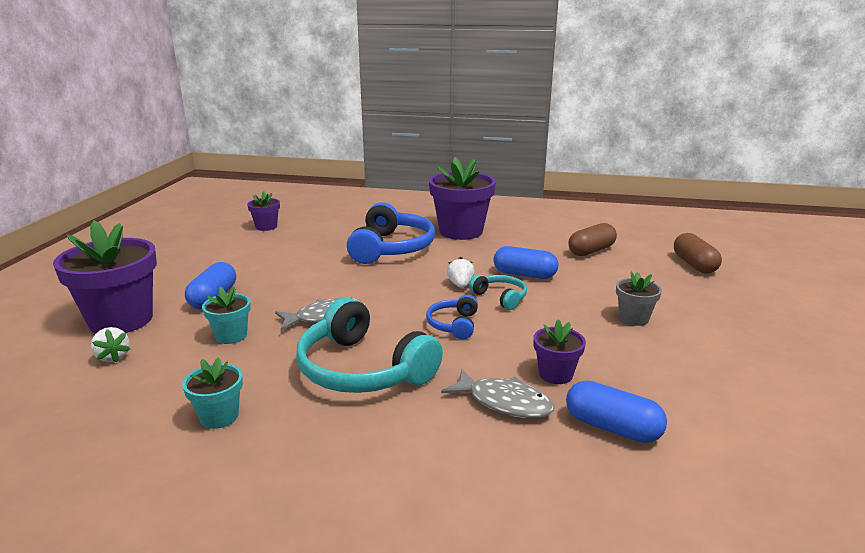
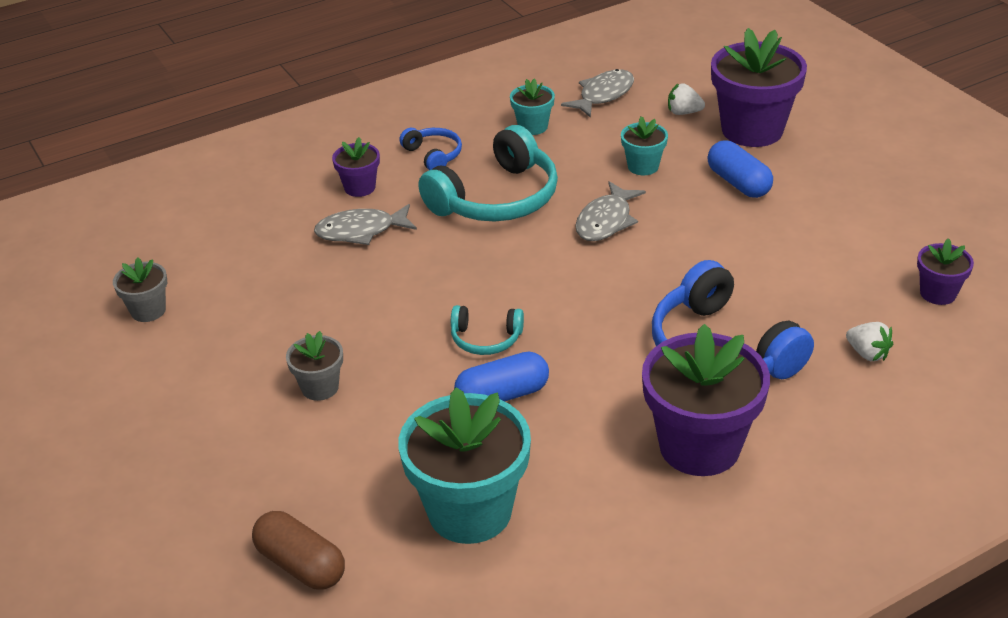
camera: 140 degrees right, 15 degrees up
turquoise headphones [296,297,443,393] -> turquoise headphones turned 135 degrees clockwise [418,125,558,221]
blue headphones [426,295,478,339] -> blue headphones moved to [400,128,462,170]
white strawberry [447,257,475,288] -> white strawberry moved to [846,322,893,361]
purple flower pot [533,319,586,384] -> purple flower pot moved to [332,137,380,197]
blue capsule [566,380,667,443] -> none
brown capsule [568,223,617,256] -> turquoise flower pot [398,387,531,544]
none -> grey flower pot [113,257,167,322]
none -> grey fish [561,69,634,118]

